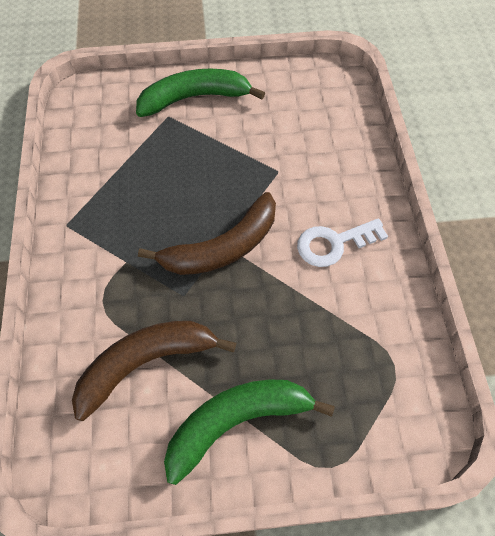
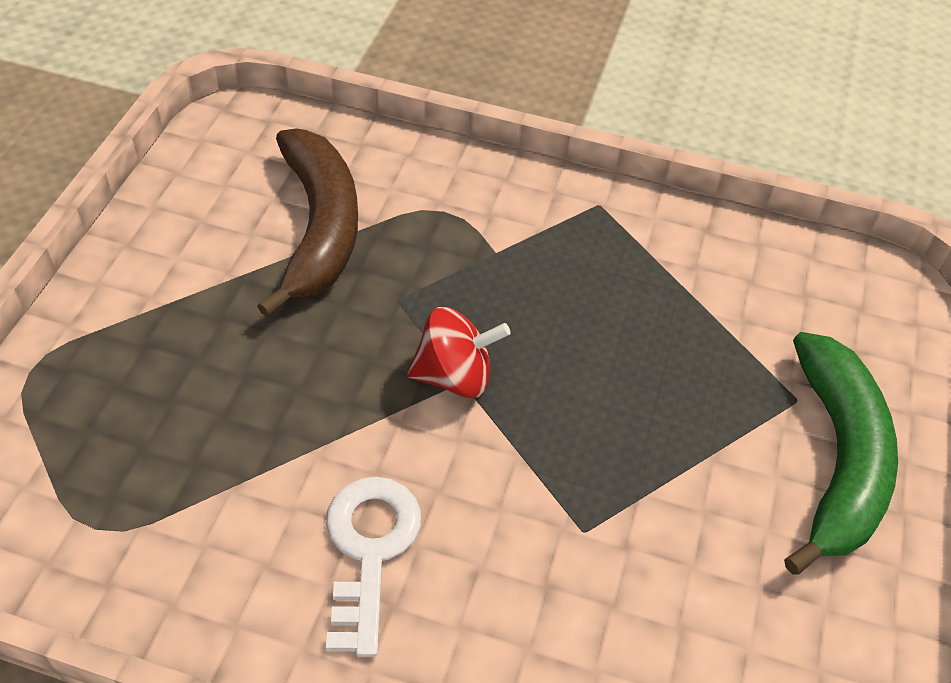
camera: 110 degrees right, 10 degrees down
brown banana [138,192,276,275] -> red spinning top [407,307,511,398]
green banana [164,379,335,485] -> none

